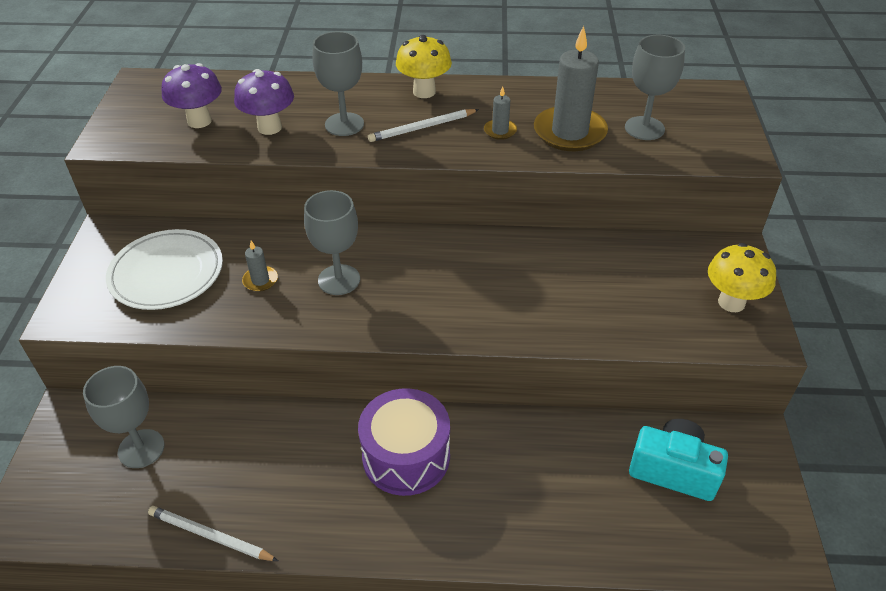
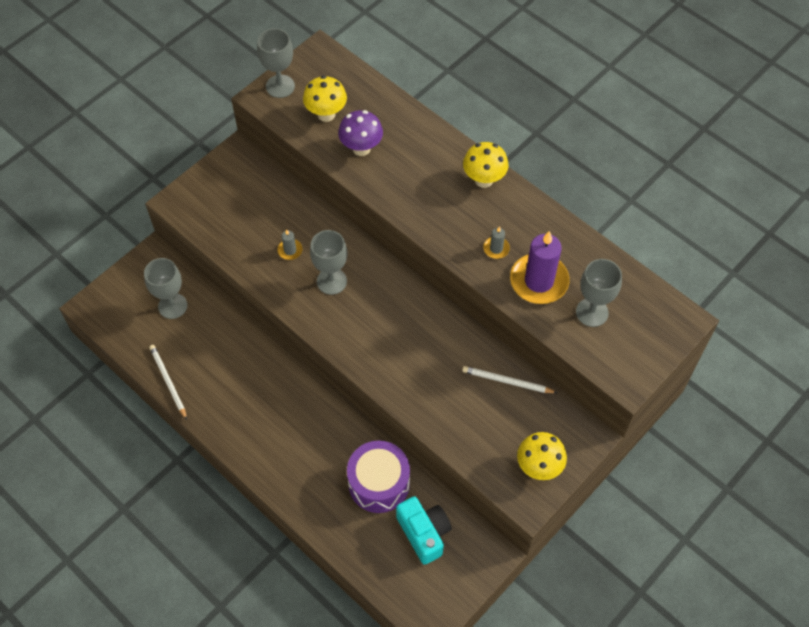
camera: 40 degrees right, 15 degrees up
white plate [106,229,223,310] -> none
purple mushroom [161,63,222,128] -> yellow mushroom [303,76,347,122]
grey goblet [312,31,364,136] -> grey goblet moved to [257,28,295,98]
purple drum [358,388,450,496] -> purple drum moved to [347,441,410,513]
white pencil [368,109,479,142] -> white pencil moved to [462,366,557,393]
grey candle [534,26,608,151] -> purple candle [510,231,570,304]

